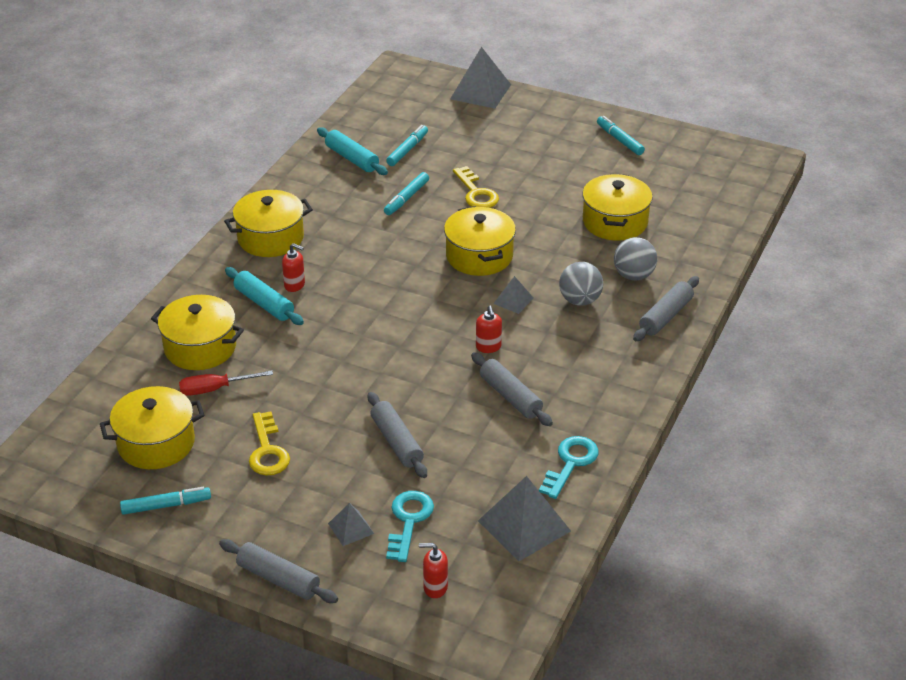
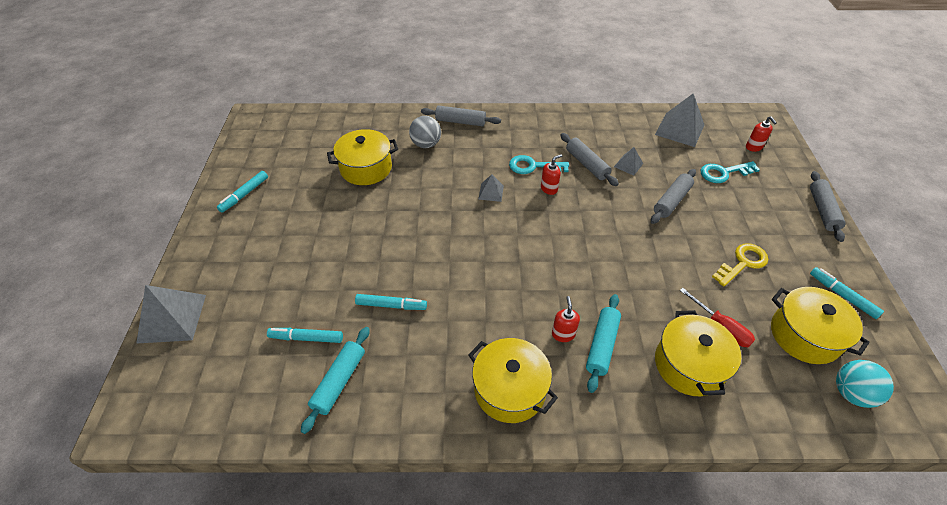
camera: 115 degrees left, 10 degrees up
grey pyramid [328,503,374,546] -> grey pyramid moved to [614,147,643,176]
yellow pot [444,206,516,276] -> none
yellow key [453,166,499,208] -> none
grey rolling pin [471,352,553,426] -> grey rolling pin turned 60 degrees counterclockwise [560,133,619,186]
turquoise key [539,436,599,499] -> turquoise key moved to [509,155,569,174]
grey ball [559,262,603,306] -> none
none -> turquoise ball [836,360,894,408]

